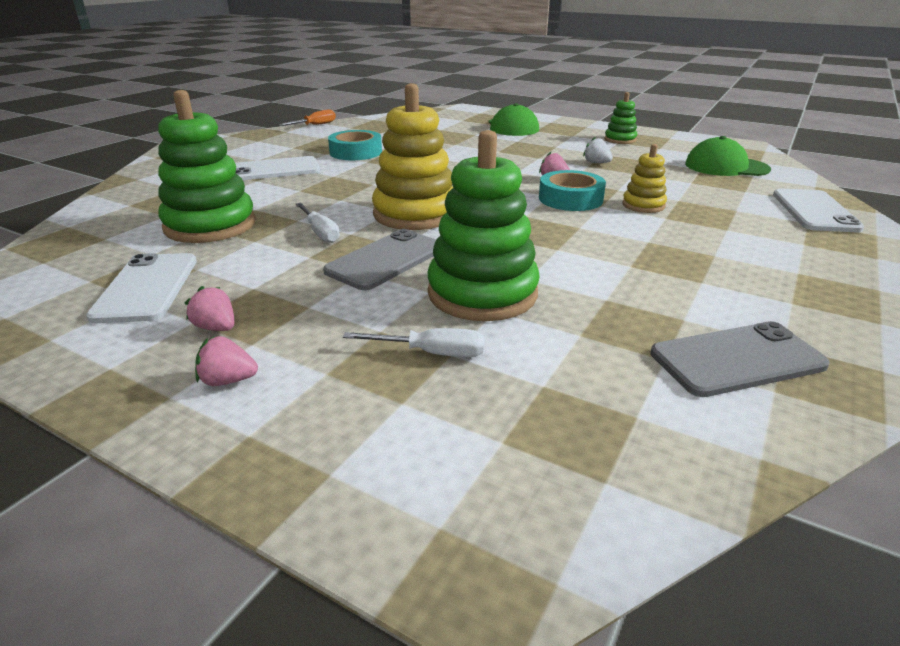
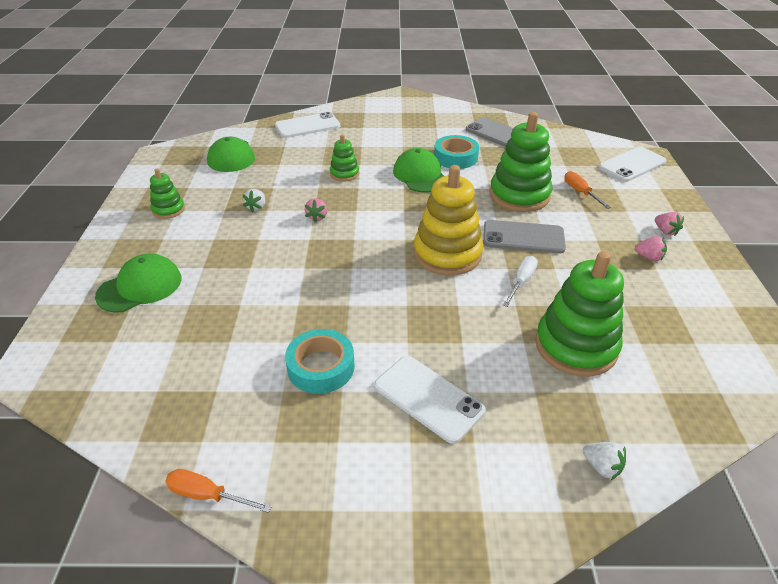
camera: 120 degrees left, 10 degrees up
white phone [86,253,197,323] -> white phone moved to [598,147,667,182]
pink strawberry [184,286,235,331] -> pink strawberry turned 75 degrees counterclockwise [635,236,667,261]
white screwdriver [343,328,485,357] -> orange screwdriver [564,171,611,209]
turquoise tape [539,170,606,211] -> turquoise tape moved to [434,135,479,169]
yellow stacking toy [622,144,667,213] -> green stacking toy [330,134,359,182]
none -> green cap [393,148,444,193]
none -> white strawberry [583,442,626,480]

